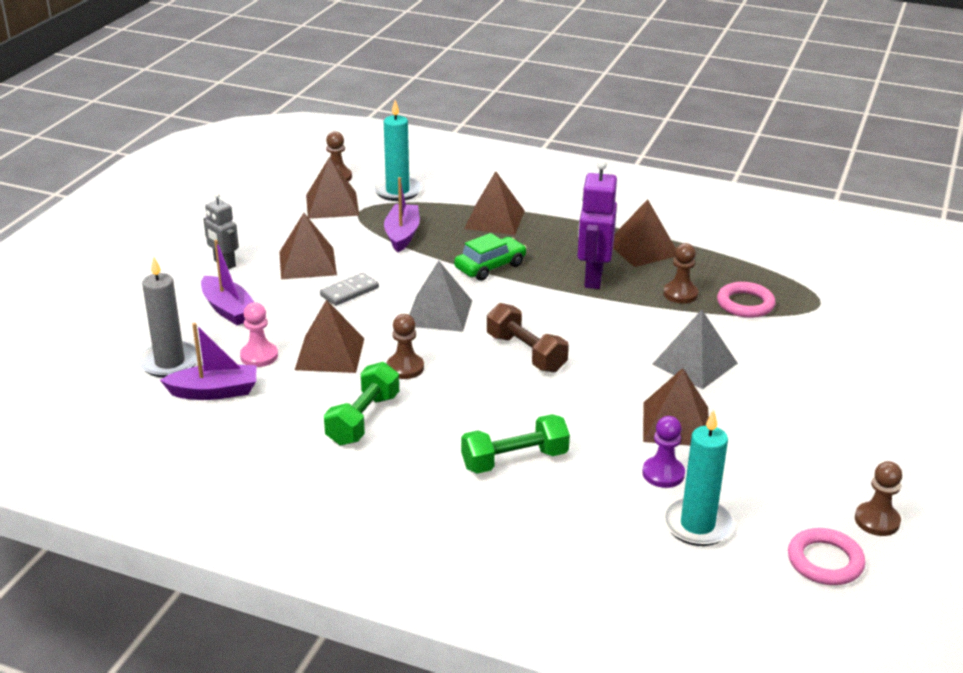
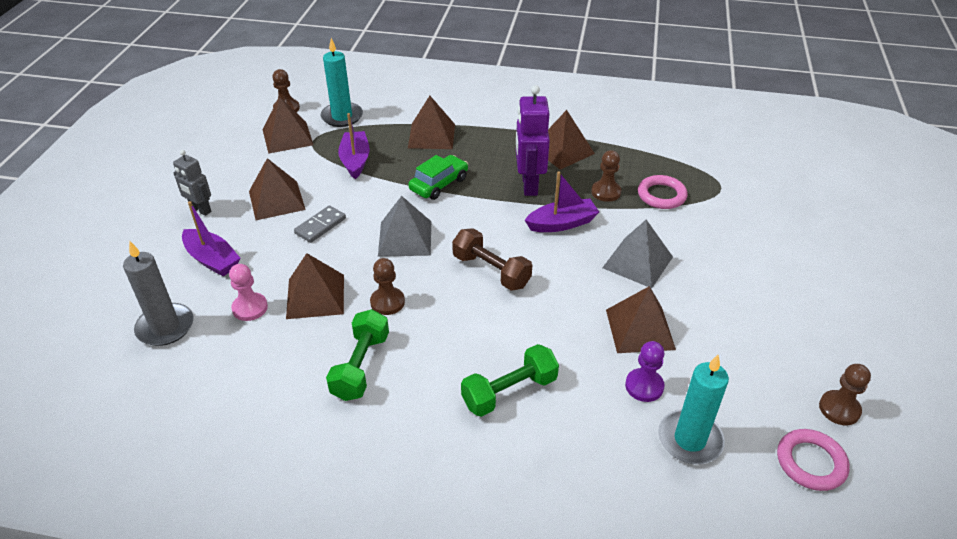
camera: 10 degrees left, 10 degrees up
purple boat [160,323,256,400] -> purple boat moved to [525,171,599,232]

